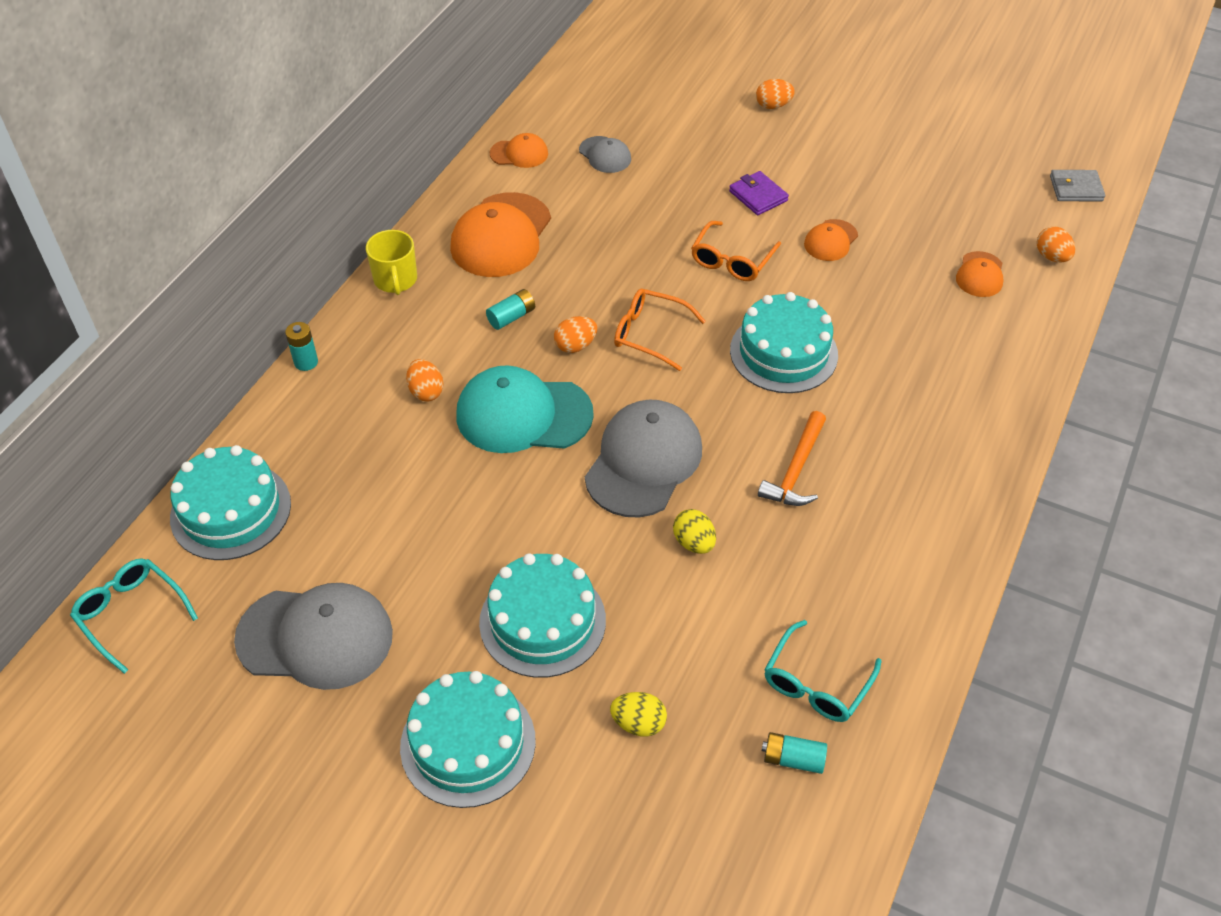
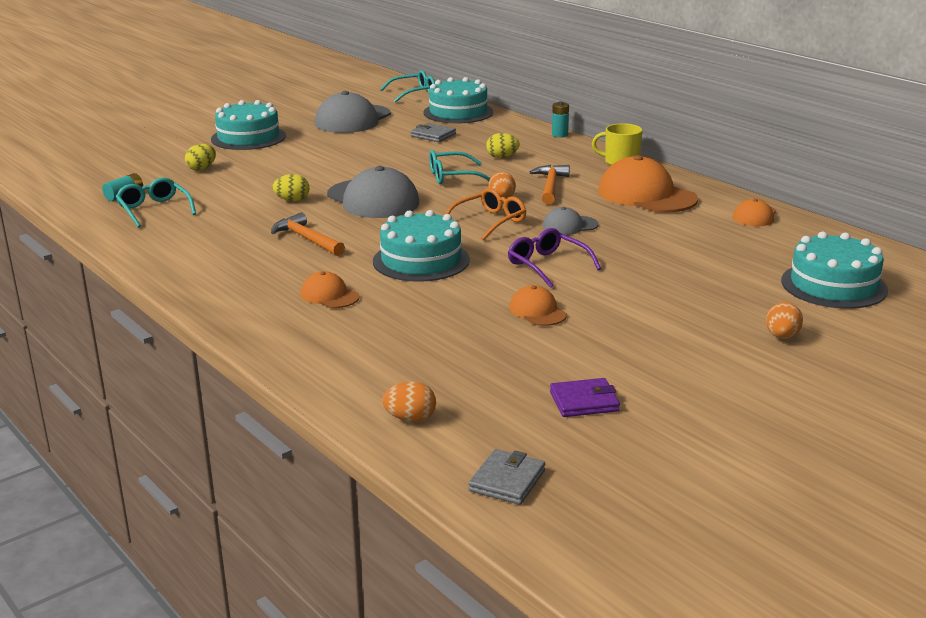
camera: 115 degrees right, 25 degrees down
orange egg [406,359,444,401] -> yellow egg [486,133,520,158]
turquoise cap [456,365,594,453] -> turquoise glasses [429,150,490,184]
turquoise cake [479,553,606,678] -> turquoise cake moved to [781,232,888,309]
turquoise battery [486,289,535,330] -> orange hammer [530,165,570,204]
grey cap [579,136,631,173] -> grey cap moved to [542,207,598,235]
orange glasses [691,221,781,281] -> purple glasses [508,228,601,288]
purple wallet [729,171,789,215] -> purple wallet moved to [550,378,620,417]
orange cap [956,251,1003,297] -> orange cap moved to [301,271,360,308]
none -> grey wallet [410,123,456,142]

